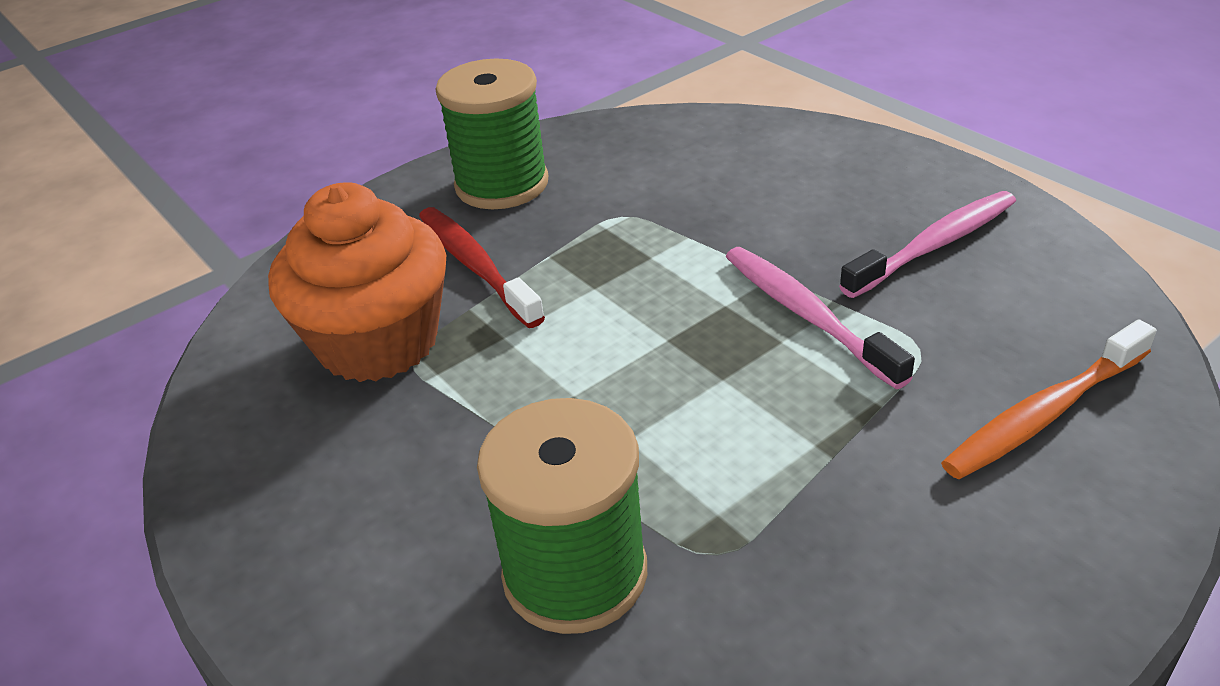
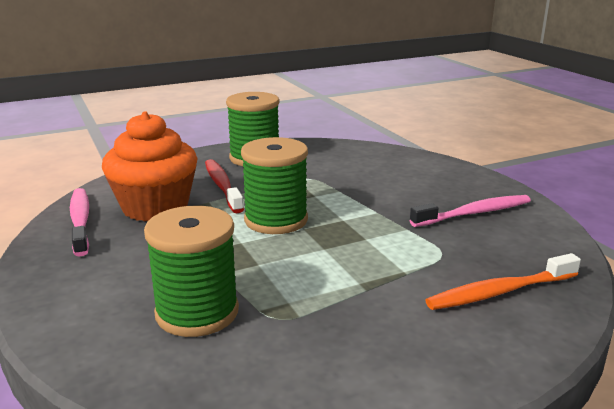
camera: 10 degrees right, 15 degrees down
pink toothbrush [726,247,915,389] -> pink toothbrush moved to [70,188,89,257]
none -> green spool [241,137,308,234]

